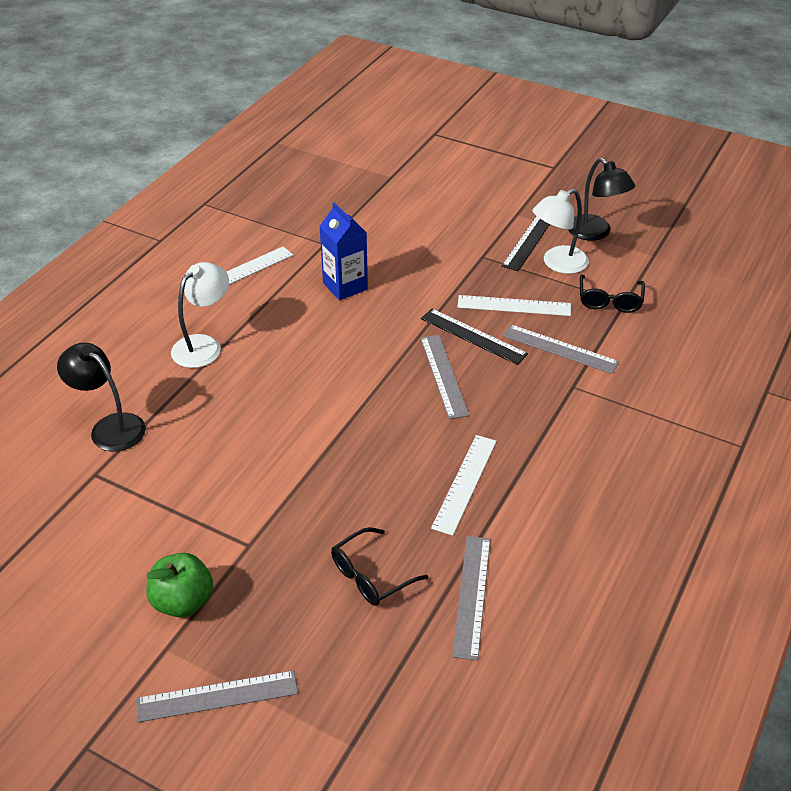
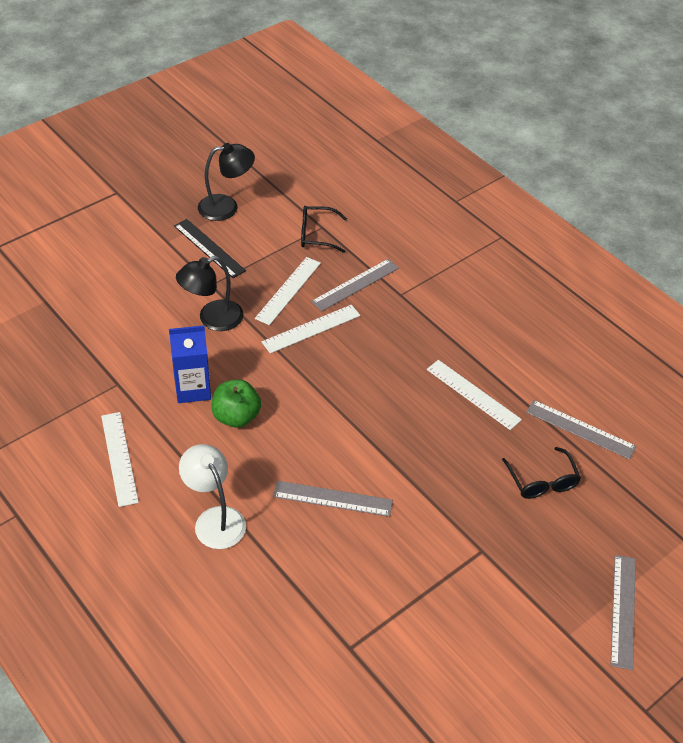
camera: 70 degrees left, 5 degrees up
black lamp [57,343,146,451] -> black lamp moved to [176,256,243,331]
green apple [146,553,213,618] -> green apple moved to [211,379,261,428]
grey ruler [420,335,469,419] -> grey ruler moved to [273,481,393,517]
black ruler [421,309,528,365] -> white ruler [262,305,360,354]
white lamp [533,189,589,274] -> none
black glasses [580,275,645,313] -> black glasses turned 150 degrees clockwise [301,206,347,253]

